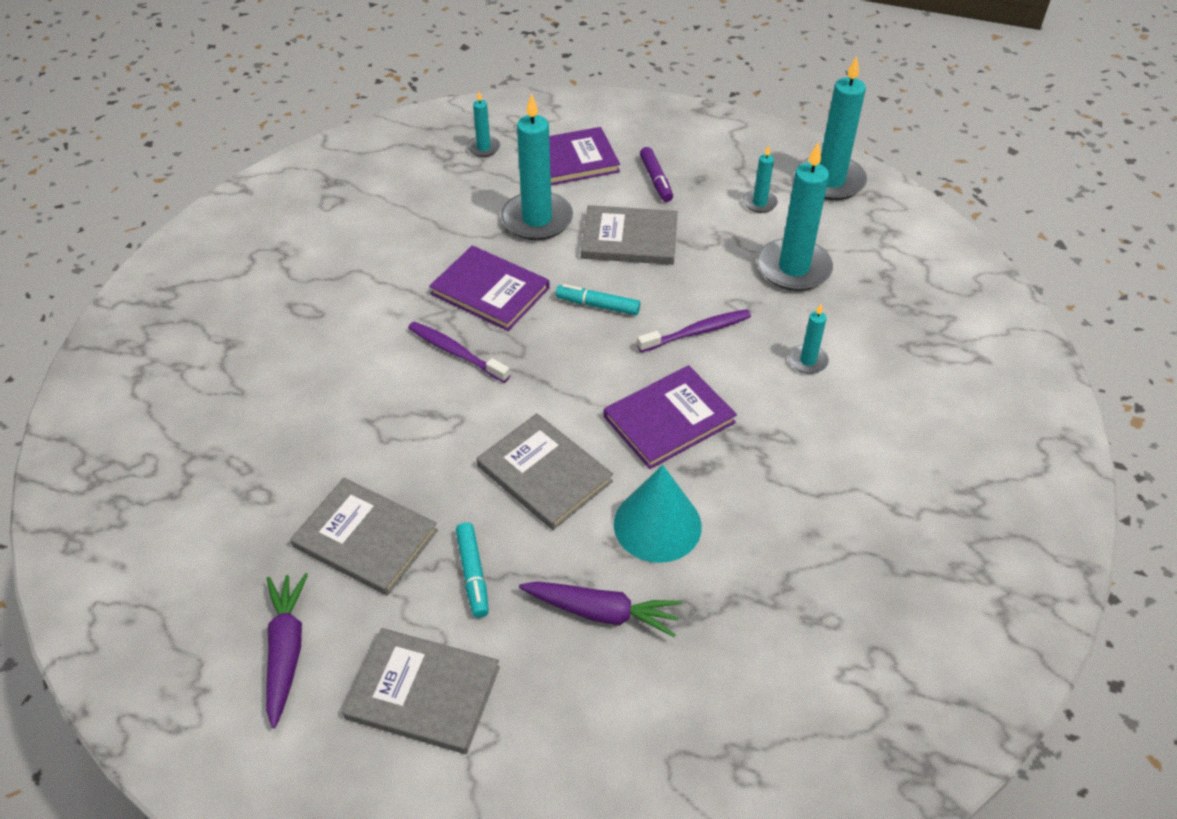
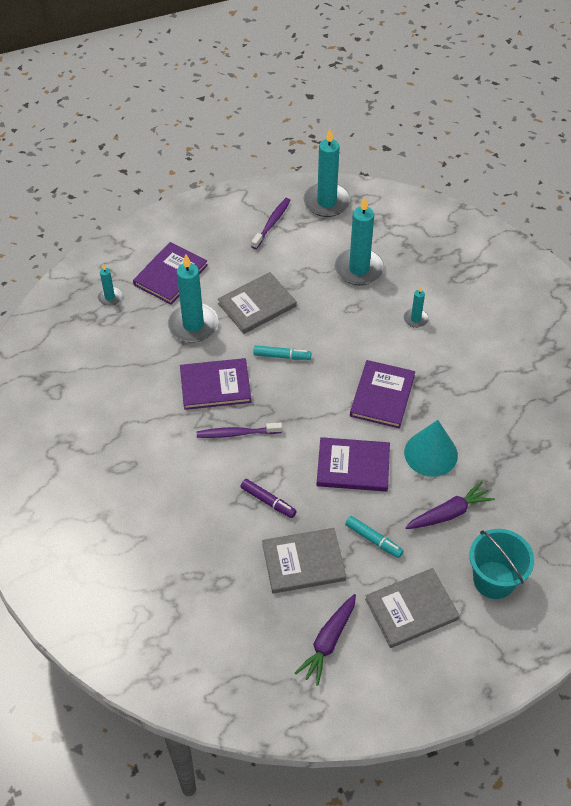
camera: 40 degrees left, 5 degrees up
purple carrot [266,573,308,728] -> purple carrot turned 105 degrees counterclockwise [295,594,356,686]
grey book [477,413,613,530] -> purple book [316,437,390,492]
turquoise marker [556,284,640,315] -> turquoise marker turned 150 degrees counterclockwise [253,345,311,360]
purple toothbrush [637,309,751,352] -> purple toothbrush moved to [251,198,291,249]
purple marker [640,147,673,202] -> purple marker moved to [240,479,297,518]
turquoise candle [743,145,778,213] -> none
none -> turquoise bucket [469,529,534,599]

